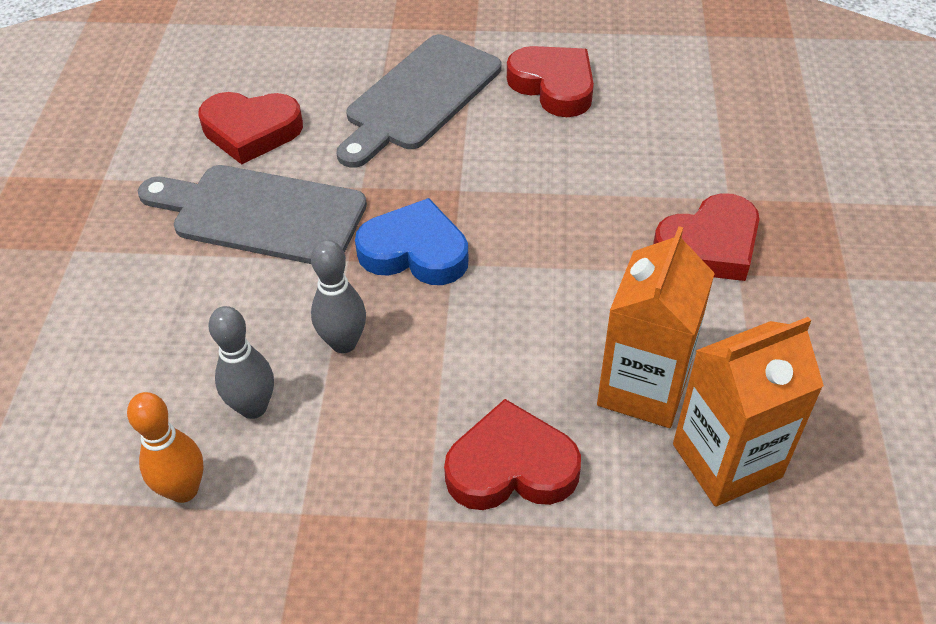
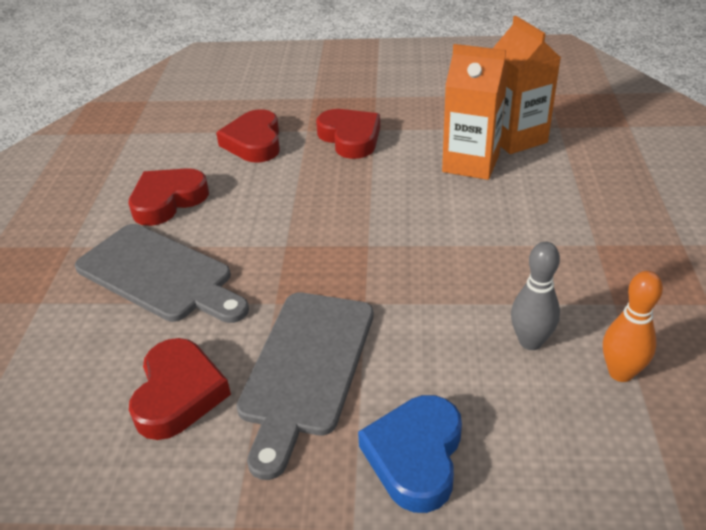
camera: 90 degrees left, 10 degrees down
grey bowling pin [311,240,366,353] -> none
blue heart [355,198,469,285] -> blue heart moved to [358,395,462,513]
red heart [444,399,581,510] -> red heart moved to [216,109,280,162]

